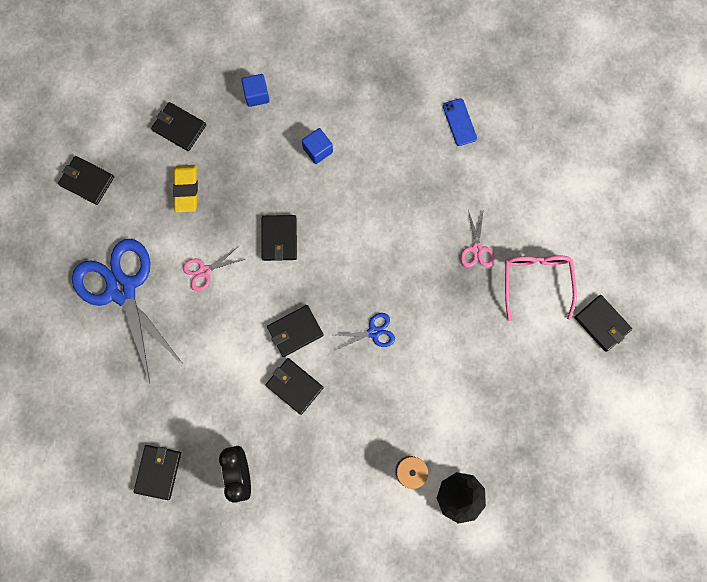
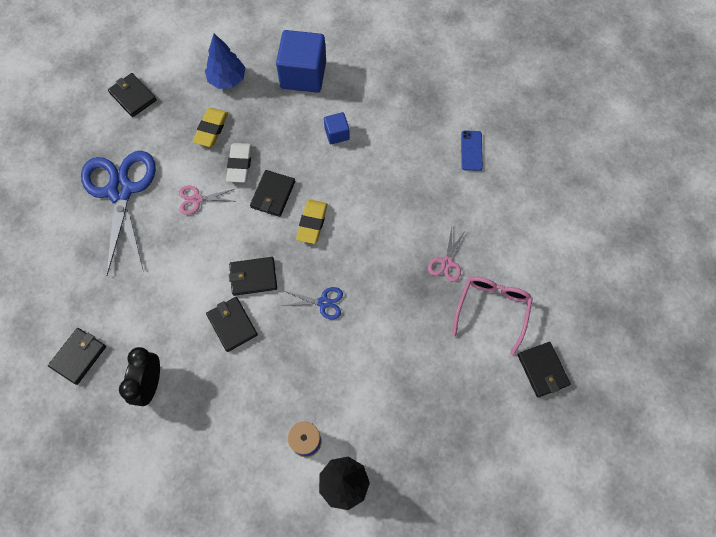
camera: 20 degrees right, 10 degrees down
black wallet [151,102,206,151] -> blue tree [205,34,246,89]
blue cube [241,74,270,107] -> blue cube [276,30,326,93], size x2.04
none -> white eraser [226,143,252,183]
none -> yellow eraser [296,199,328,244]

